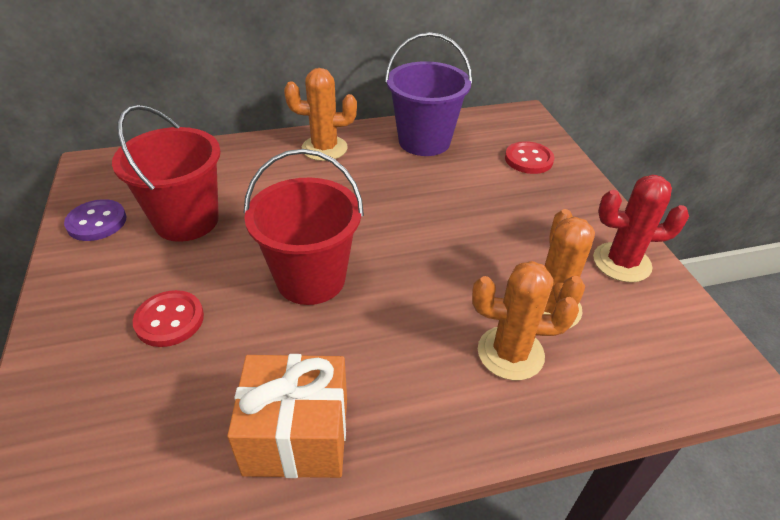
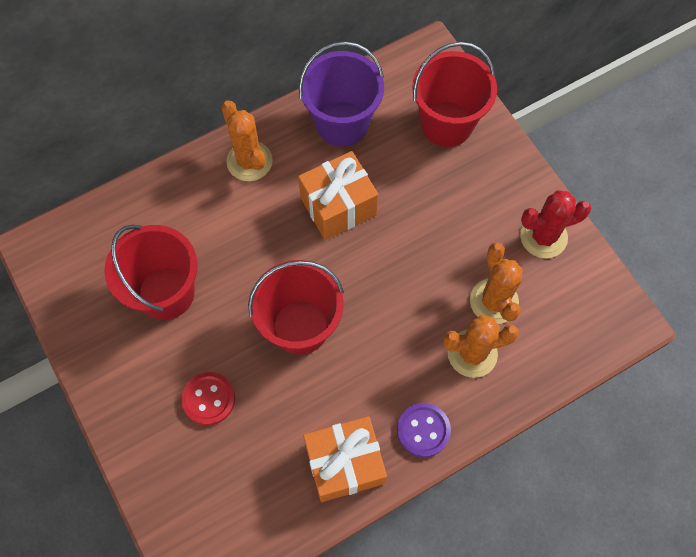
camera: 15 degrees left, 25 degrees up
purple button [64,199,126,241] -> purple button moved to [397,403,451,457]
orange cactus [284,68,357,161] -> orange cactus turned 75 degrees clockwise [221,101,273,181]
red button [505,141,554,174] -> red bucket [412,42,497,147]
none -> orange gift [298,151,378,240]

